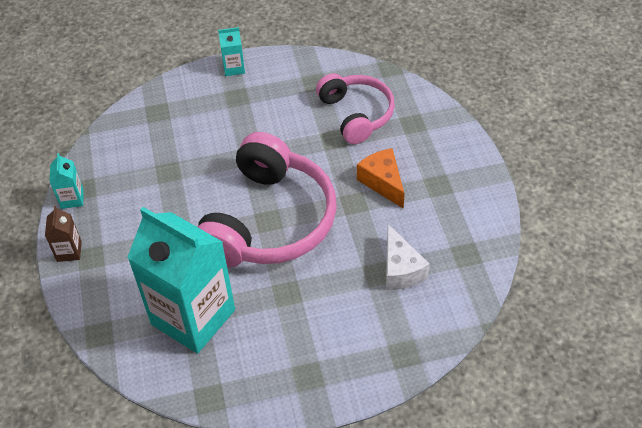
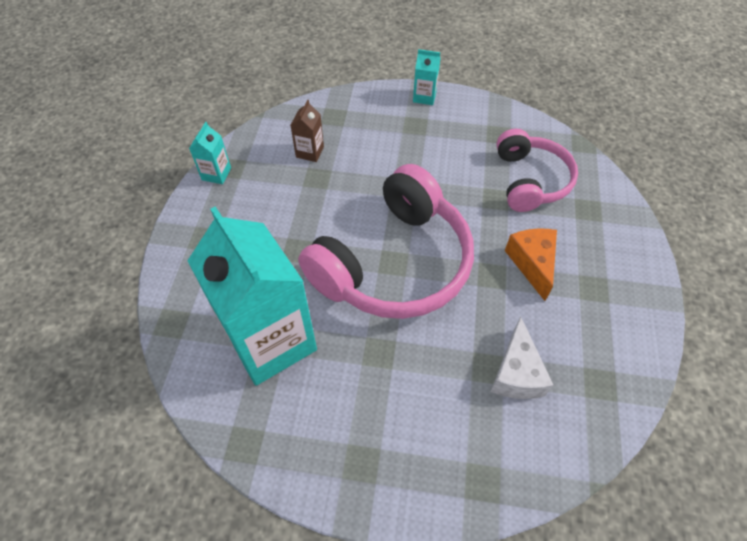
camera: 20 degrees right, 5 degrees up
brown carton [45,206,82,262] -> brown carton moved to [290,100,324,162]

